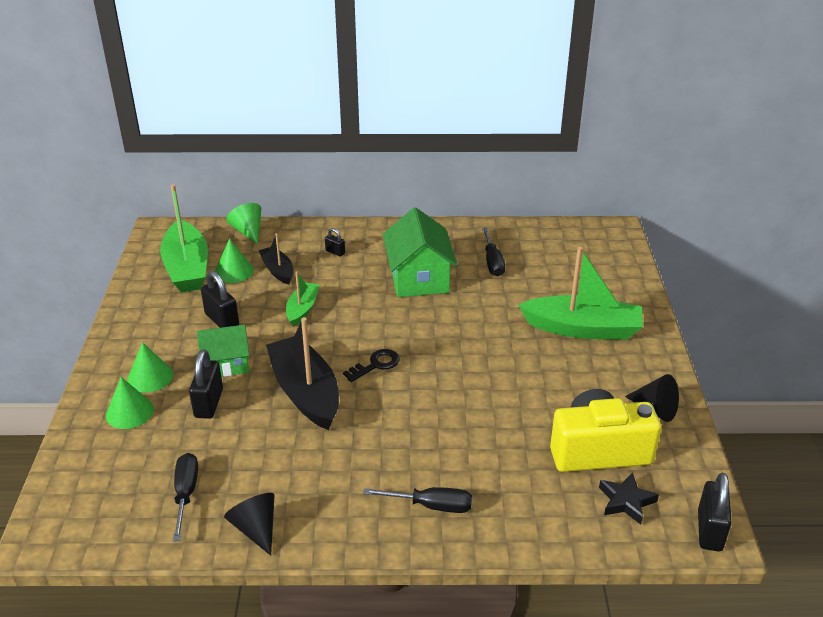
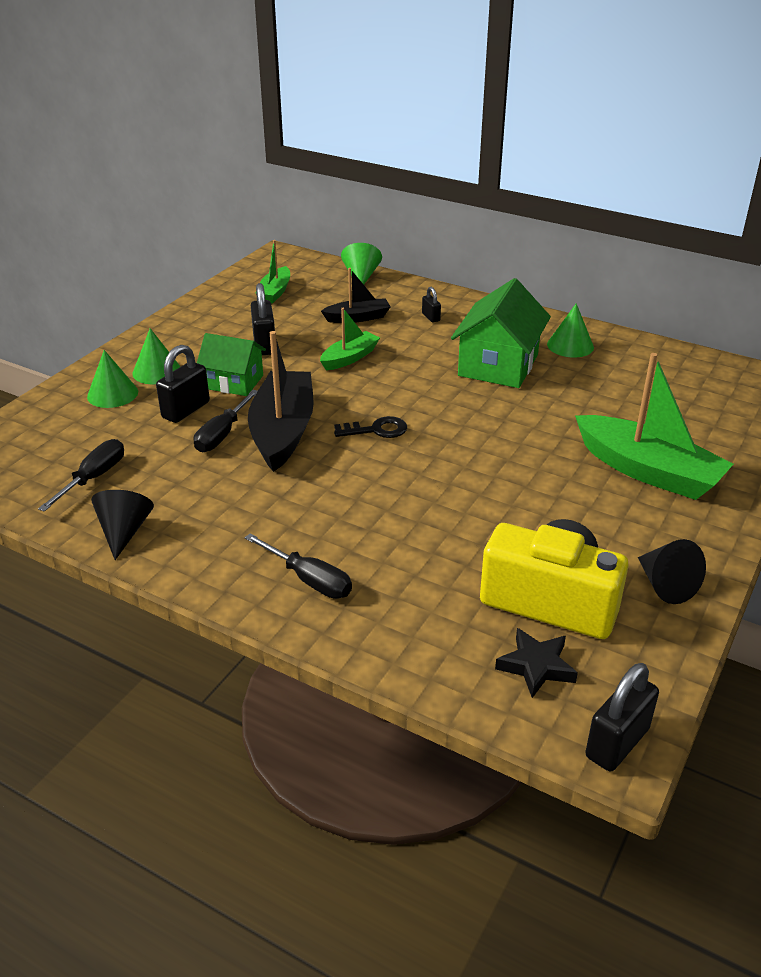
camera: 30 degrees right, 0 degrees up
green boat [160,184,208,292] -> green boat [255,240,290,304], size x0.54
green cone [215,239,254,283] -> green cone moved to [547,303,594,357]
black boat [259,233,293,285] -> black boat turned 75 degrees clockwise [321,268,391,323]
black screwdriver [482,227,505,276] -> black screwdriver moved to [193,390,258,452]

